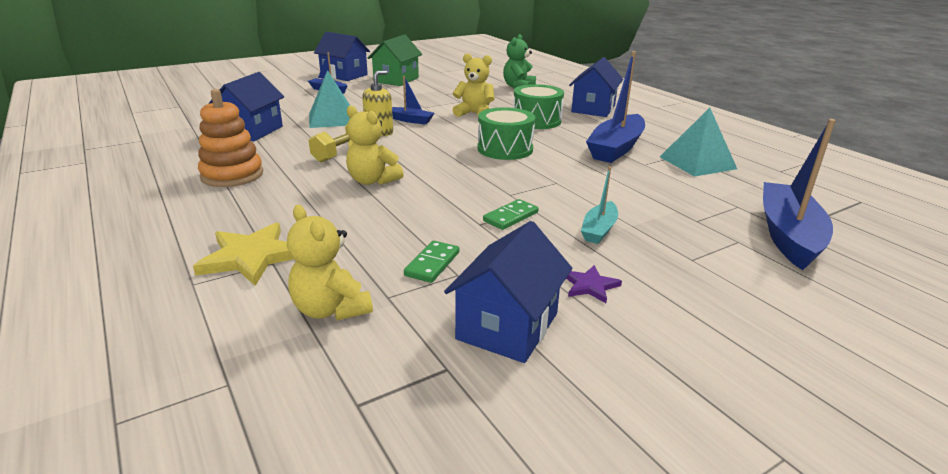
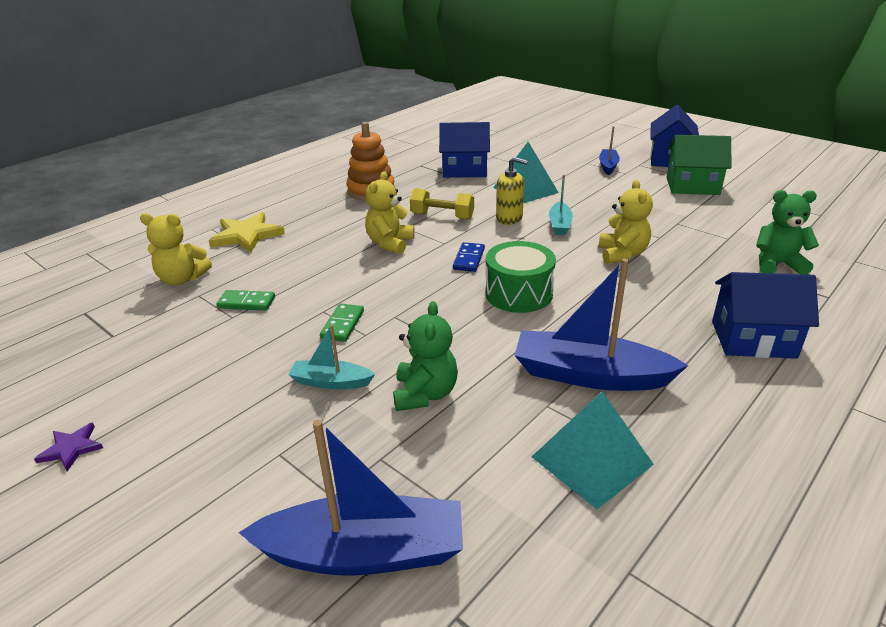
camera: 75 degrees right, 5 degrees up
yellow teddy bear [287,205,373,320] -> yellow teddy bear turned 120 degrees counterclockwise [140,213,212,285]
blue boat [392,76,434,124] -> turquoise boat [549,175,573,235]
blue house [444,221,572,363] -> none
green domino [483,199,539,230] -> green domino turned 75 degrees clockwise [320,304,364,342]
green drum [513,84,564,129] -> none
purple star [566,265,622,303] -> purple star moved to [34,422,103,471]
none -> green teddy bear [393,301,458,411]
none -> blue domino [453,242,485,272]

